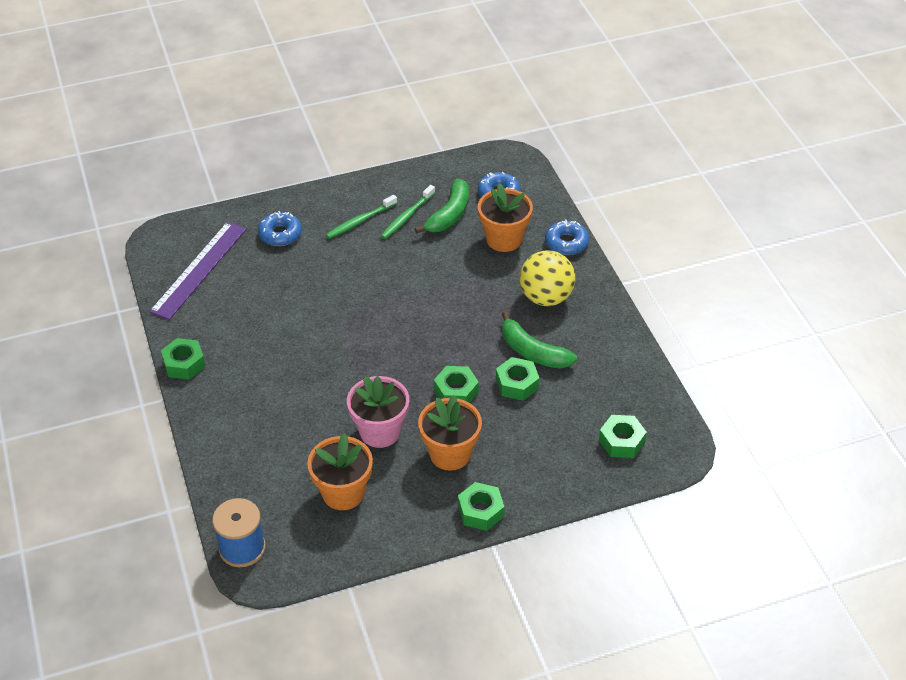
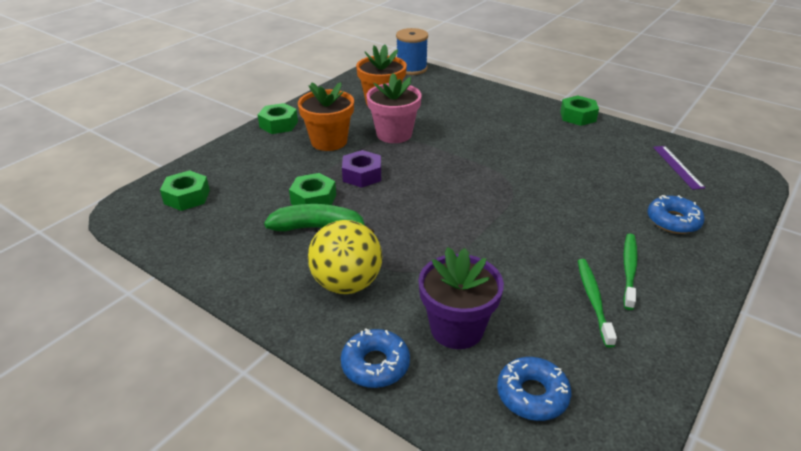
camera: 145 degrees right, 10 degrees down
purple ruler [149,222,246,320] -> purple ruler [653,146,705,190], size x0.54
green banana [415,179,469,234] -> none
green nut [434,366,479,403] -> purple nut [342,150,381,188]
orange flower pot [478,183,533,252] -> purple flower pot [418,247,504,349]

